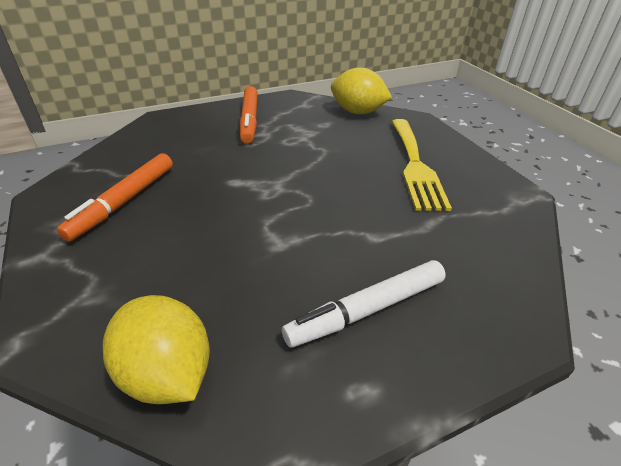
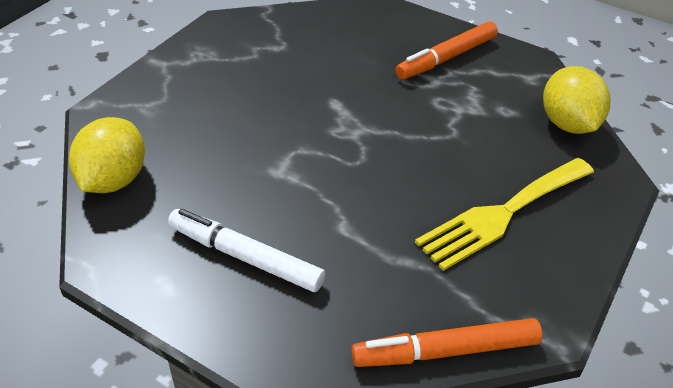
camera: 55 degrees right, 5 degrees up
orange marker [57,153,173,242] -> orange marker moved to [351,318,542,367]

